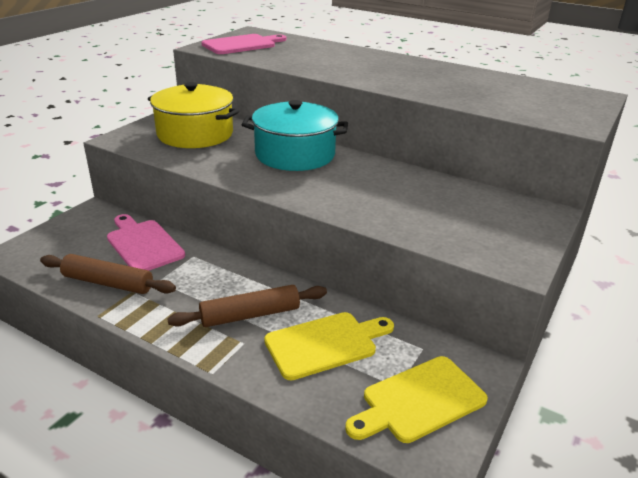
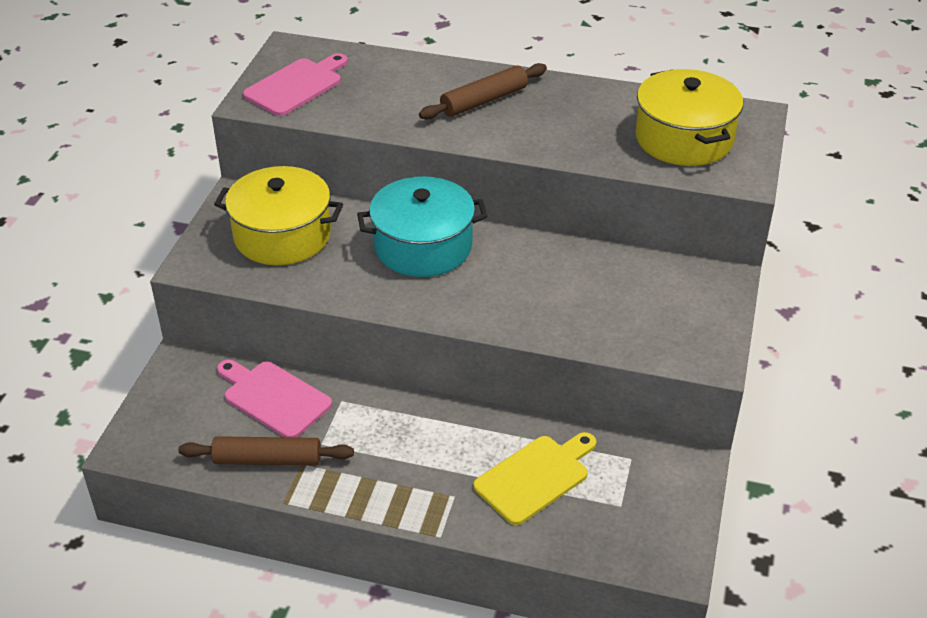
camera: 15 degrees left, 10 degrees up
brown rolling pin [167,285,327,327] -> brown rolling pin moved to [419,63,547,120]
yellow cutting board [345,356,488,443] -> none
none -> yellow pot [635,69,743,166]

